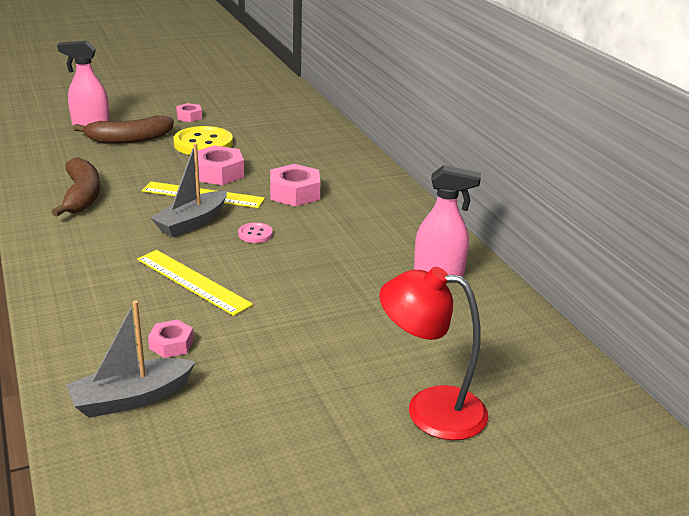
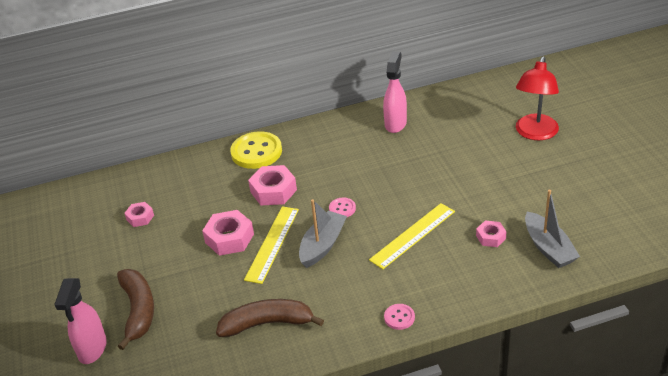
camera: 80 degrees left, 10 degrees up
grey boat [151,143,227,237] -> grey boat turned 105 degrees counterclockwise [299,199,347,268]
yellow button [174,126,233,155] -> yellow button moved to [230,131,282,169]
pink nut [176,103,202,122] -> pink nut moved to [124,202,154,227]
none -> pink button [384,304,415,330]

